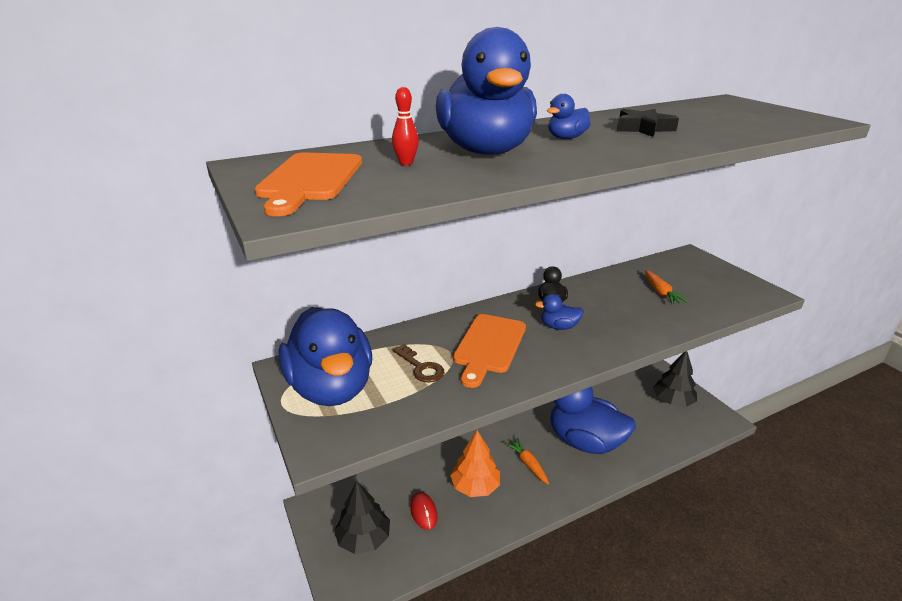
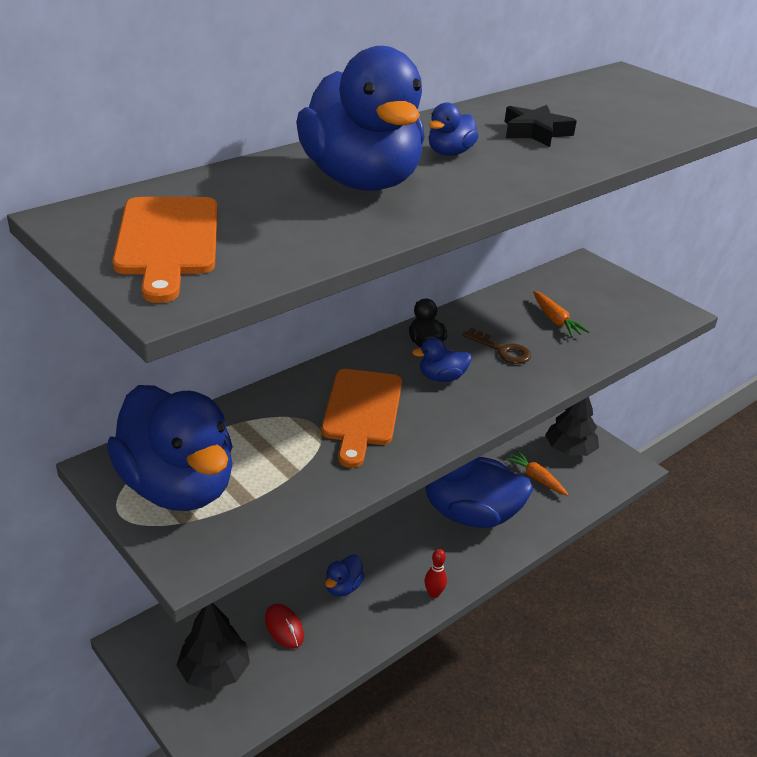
camera: 15 degrees left, 5 degrees up
red bowling pin [392,87,419,165] -> red bowling pin moved to [425,549,447,598]
brown key [392,344,444,383] -> brown key moved to [462,328,531,364]
orange tree [450,430,500,497] -> blue duck [325,555,365,596]
orange carrot [505,438,549,485] -> orange carrot moved to [506,451,568,496]

